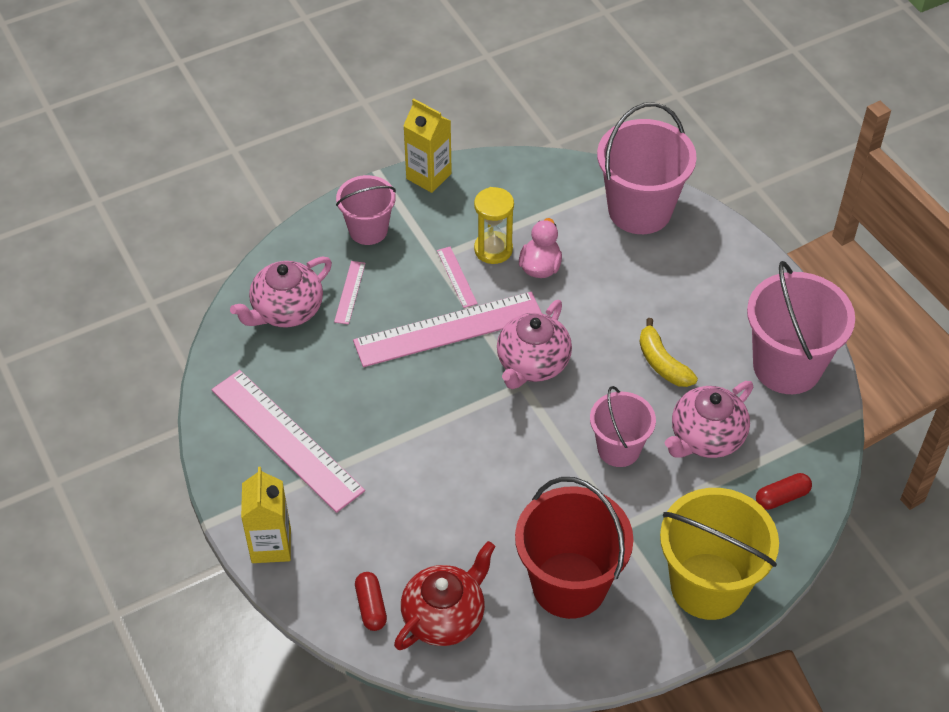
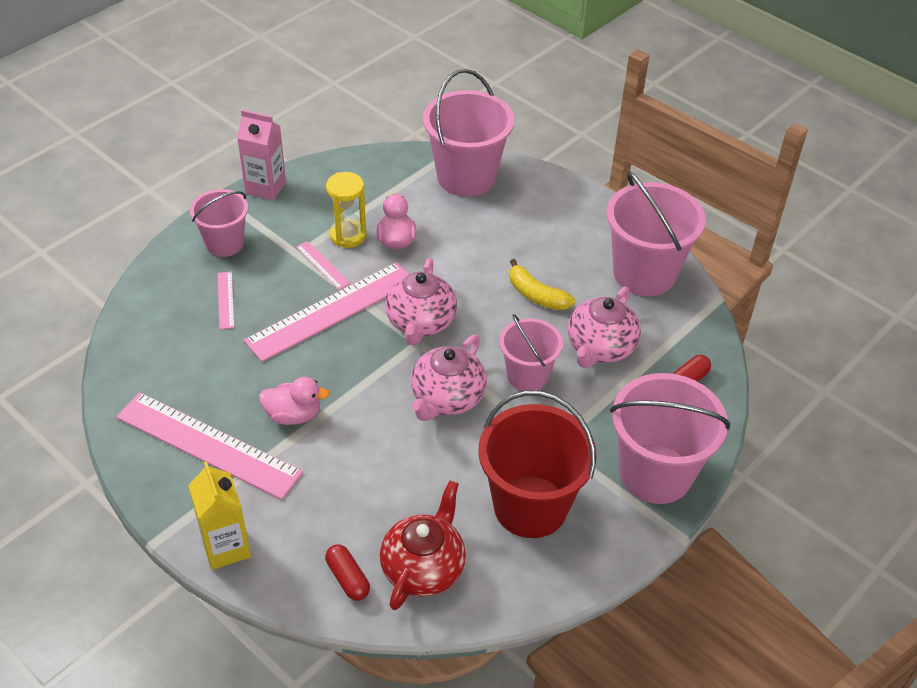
camera: 20 degrees left, 5 degrees down
pink teapot [230,257,332,328] -> pink teapot moved to [411,335,487,421]
yellow carton [403,99,452,193] -> pink carton [237,110,286,201]
yellow bucket [660,488,779,620] -> pink bucket [610,373,730,504]
none -> pink duck [259,377,330,425]

